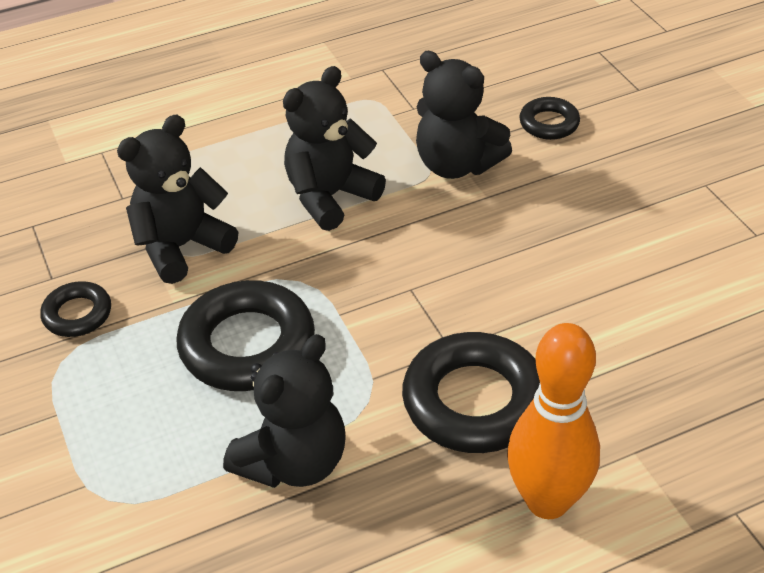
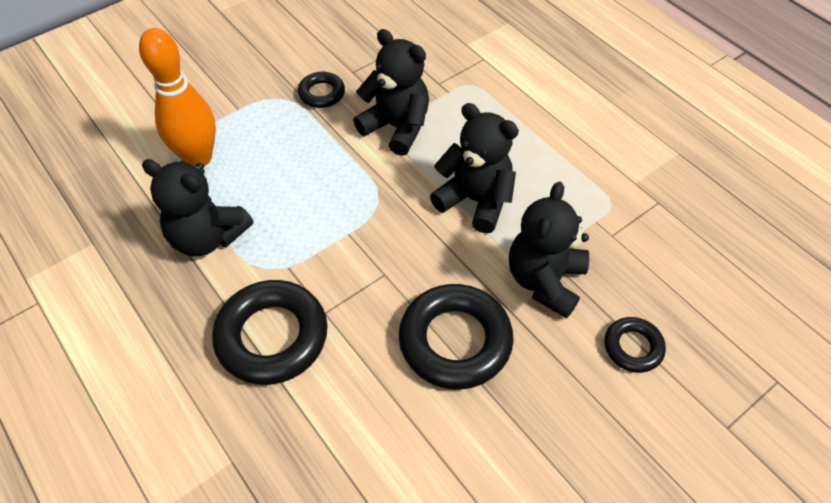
camera: 75 degrees right, 10 degrees up
black ring [177,280,315,391] -> black ring moved to [399,284,514,390]
orange bowling pin [507,323,600,519] -> orange bowling pin moved to [139,28,216,167]

